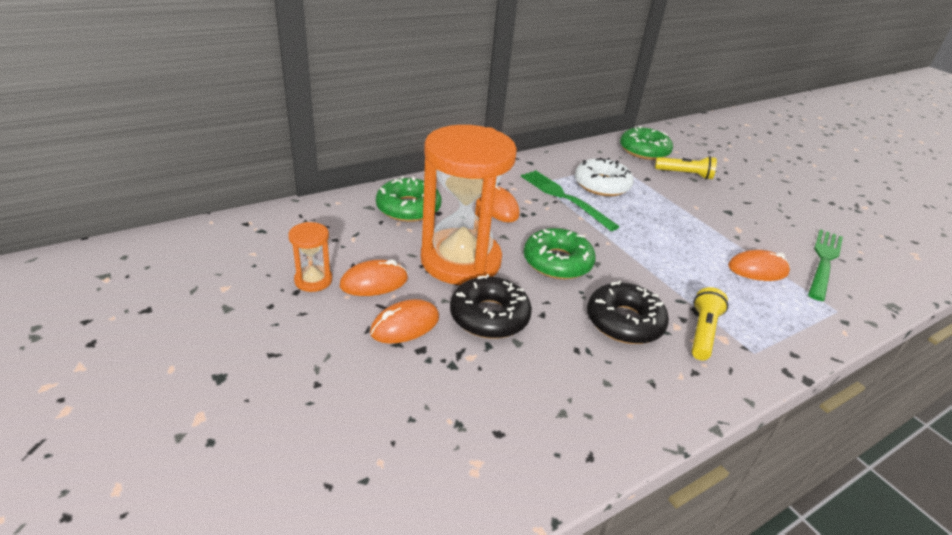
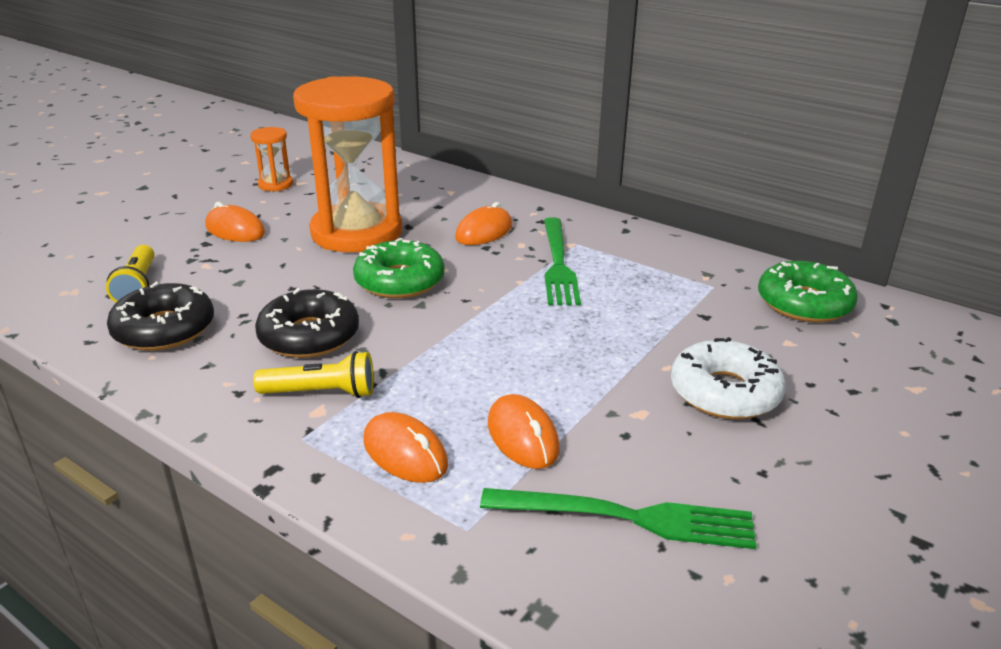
camera: 70 degrees right, 5 degrees down
orange mouse [340,260,408,296] -> orange mouse moved to [364,412,448,483]
green donut [376,176,442,222] -> none
black donut [450,274,532,339] -> black donut moved to [107,282,214,351]
green fork [521,170,620,231] -> green fork turned 150 degrees clockwise [544,217,581,305]
white donut [575,158,634,196] -> white donut moved to [671,337,786,419]
yellow flashlight [655,156,717,179] -> yellow flashlight moved to [106,245,154,303]

